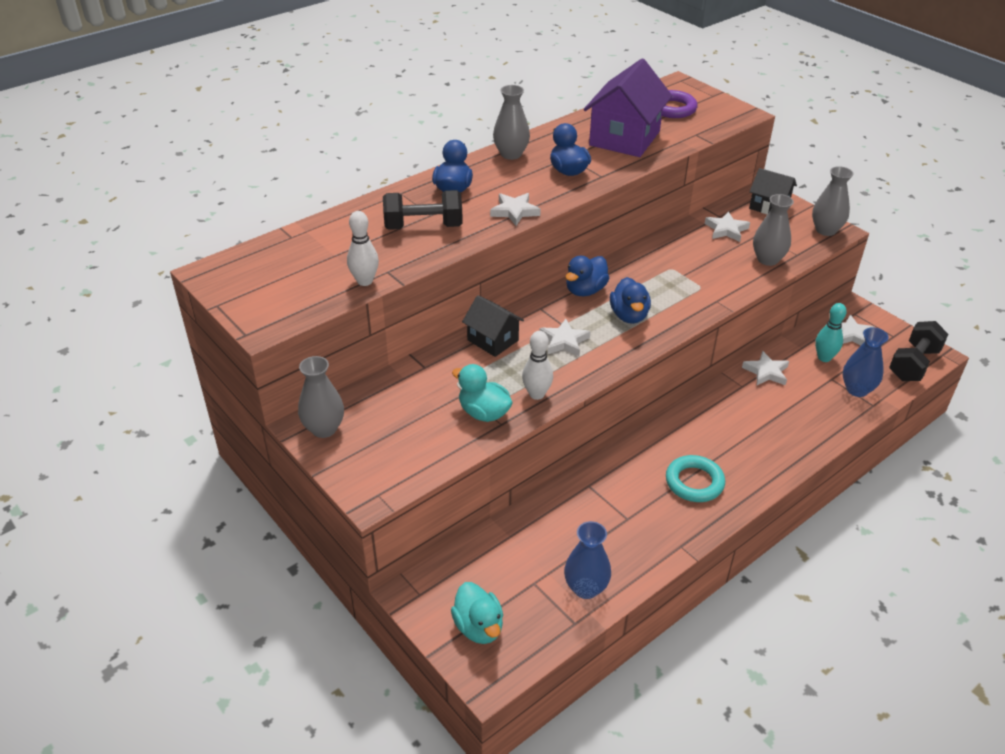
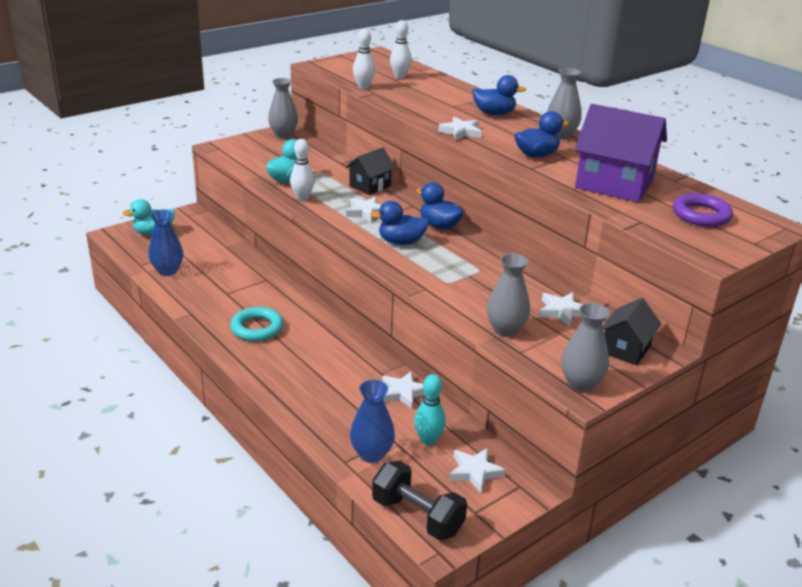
camera: 90 degrees right, 10 degrees down
black dumbbell [383,190,463,230] -> none
none -> white bowling pin [390,20,412,79]

